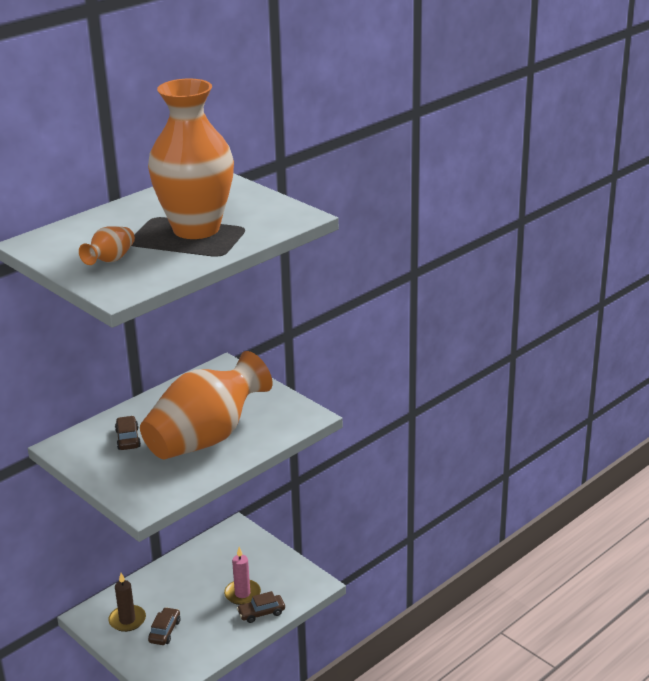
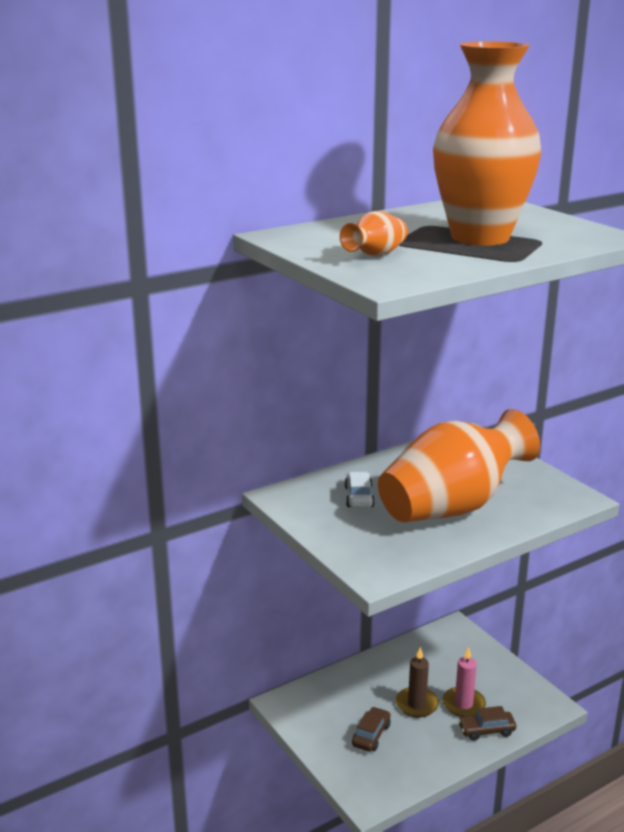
camera: 10 degrees right, 5 degrees down
brown candle [108,573,146,632] -> brown candle moved to [396,647,439,718]
brown car [115,416,141,450] -> white car [345,472,375,508]

